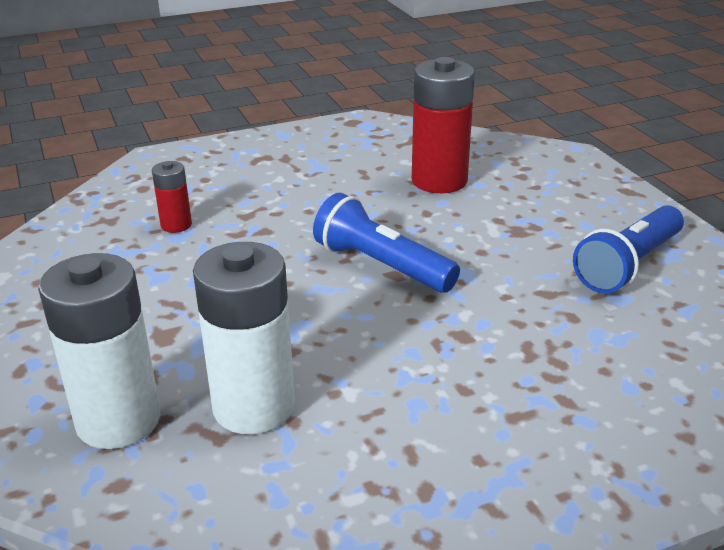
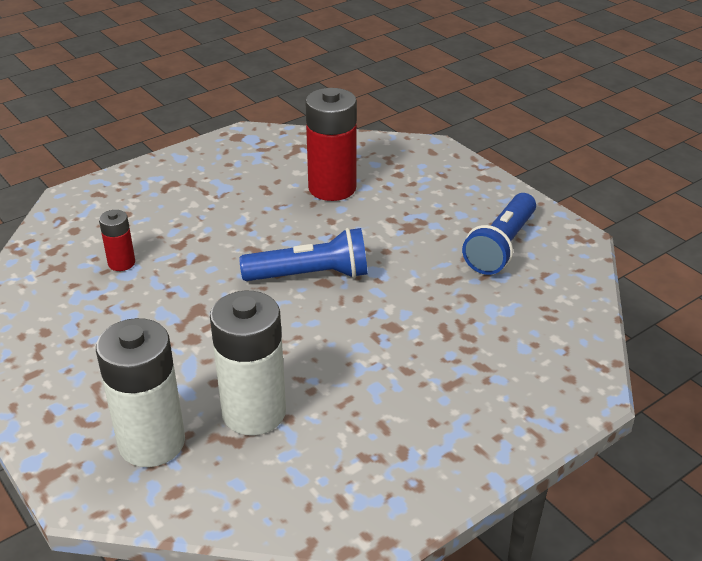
camera: 15 degrees left, 5 degrees up
blue flashlight [313,193,460,293] -> blue flashlight turned 150 degrees clockwise [239,228,368,281]

